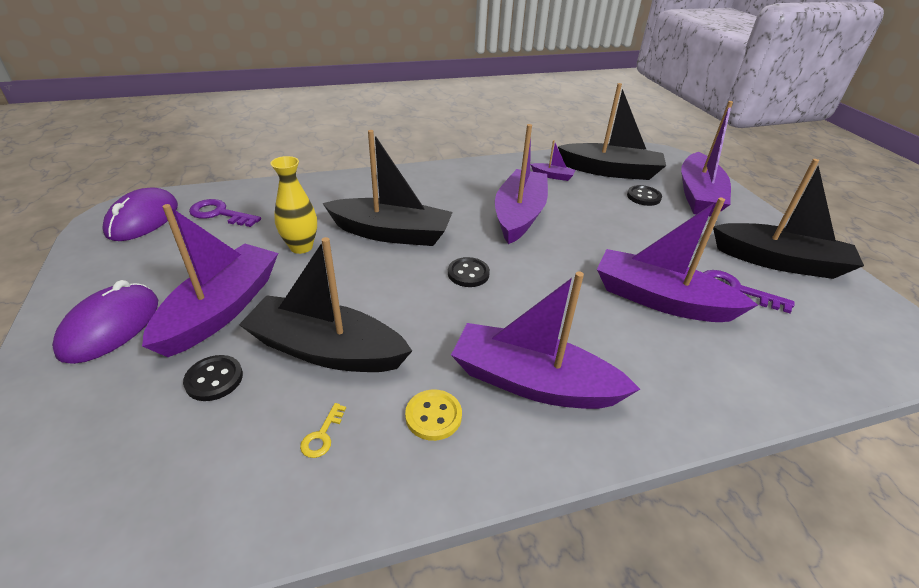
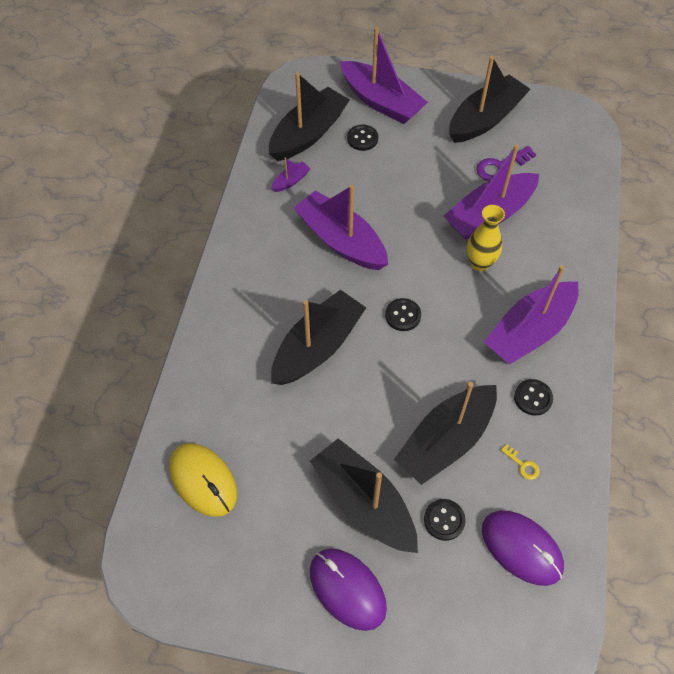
camera: 60 degrees left, 20 degrees up
purple mouse [102,187,178,241] -> purple mouse moved to [482,510,564,586]
purple boat [142,204,278,357] -> black boat [310,438,418,553]
purple key [189,199,261,227] -> yellow mouse [169,443,237,517]
yellow vase [270,156,317,254] -> yellow vase moved to [467,205,505,271]
yellow button [405,389,462,441] -> black button [514,379,553,416]

